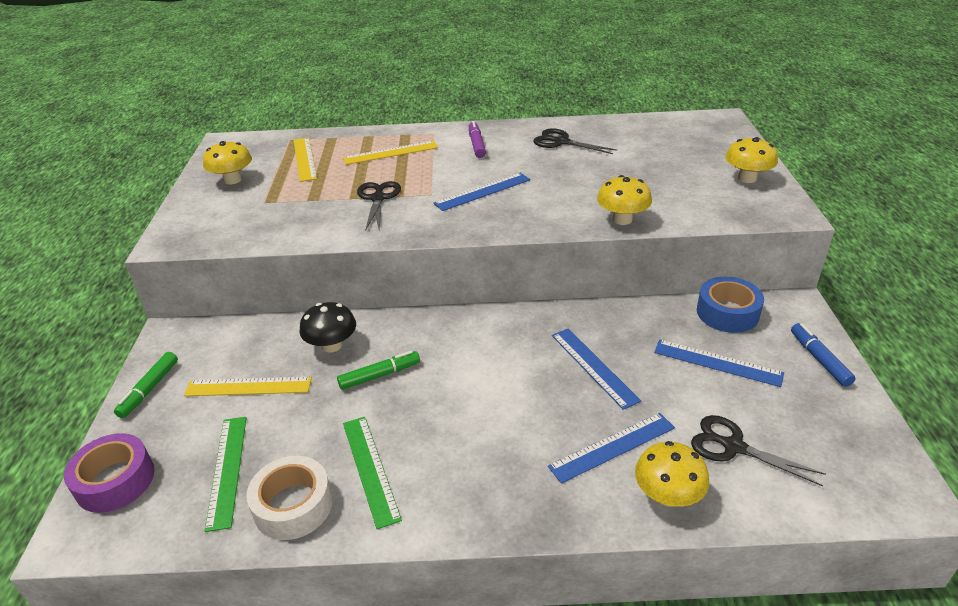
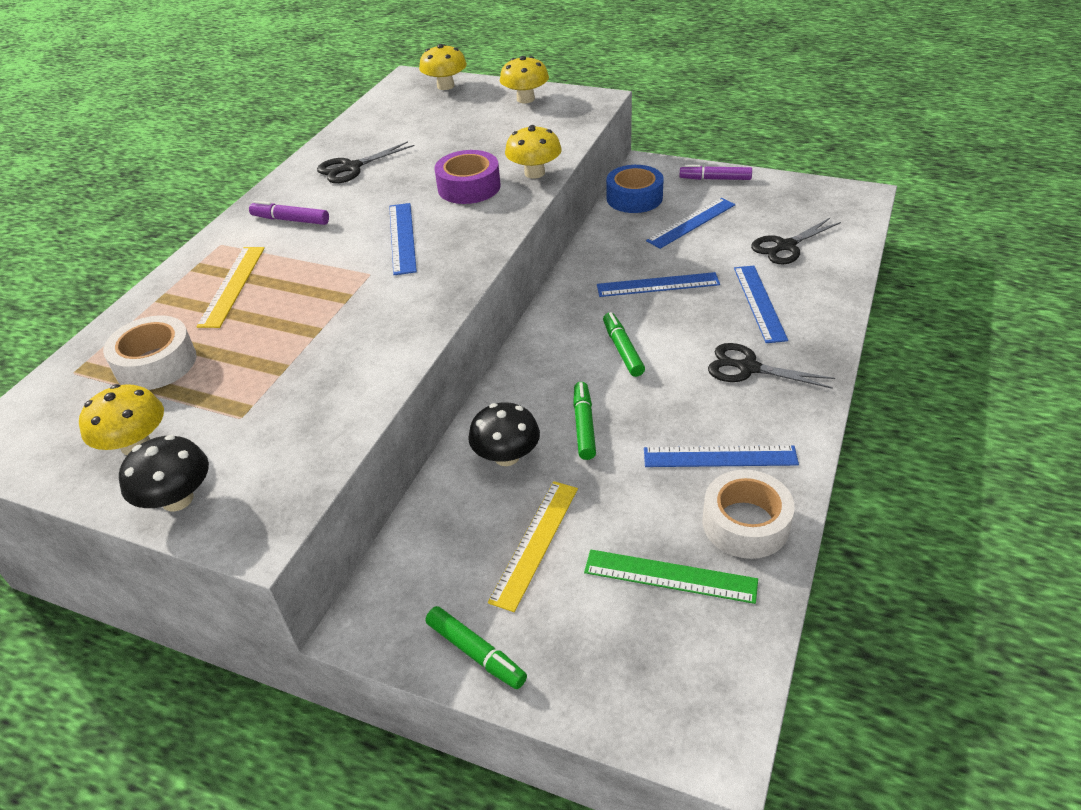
camera: 65 degrees left, 5 degrees up
purple tape [64,433,155,513] -> purple tape moved to [434,150,501,204]
yellow ruler [294,137,317,182] -> white tape [103,316,196,390]
green ruler [343,417,402,529] -> blue ruler [644,445,799,467]
black scissors [357,181,401,231] -> black scissors moved to [708,343,835,389]
yellow mushroom [635,441,709,507] -> yellow mushroom moved to [419,44,467,90]
blue marker [791,323,856,387] -> purple marker [679,165,752,180]
none -> black mushroom [119,435,209,512]
none -> green marker [603,312,645,377]

